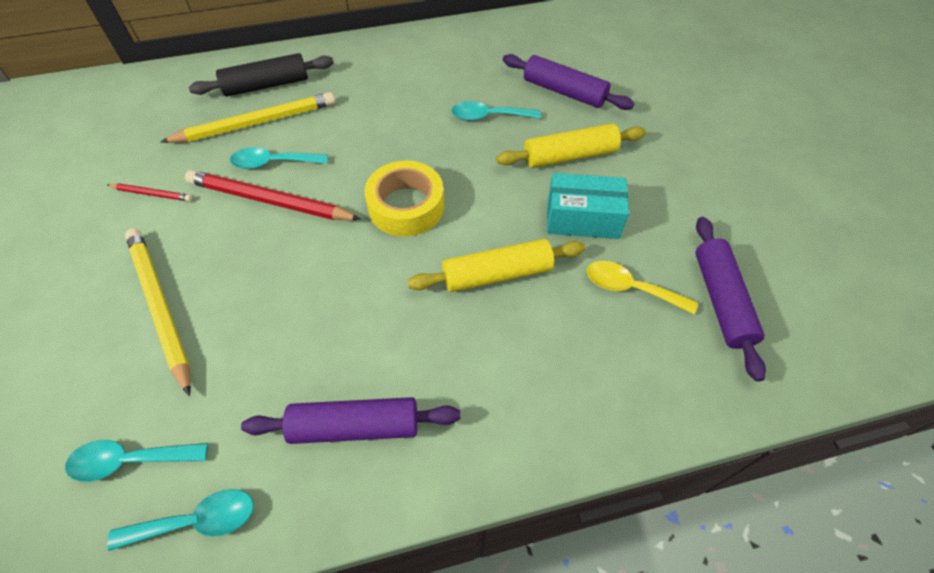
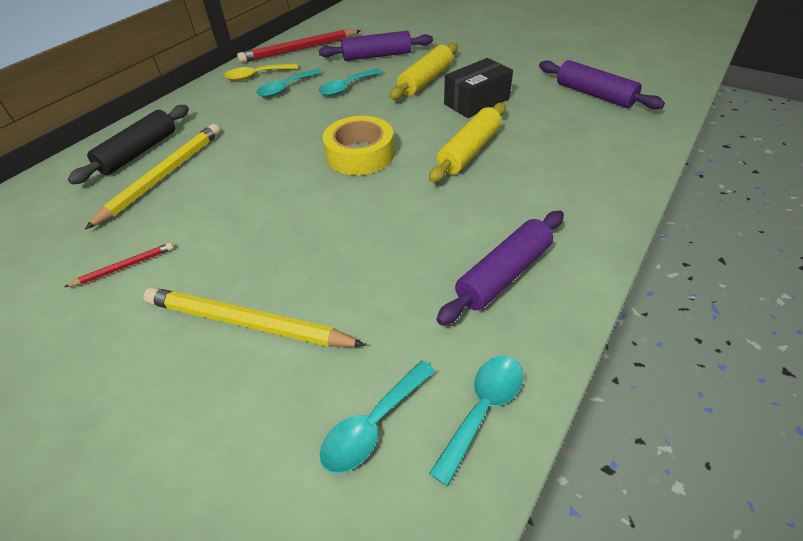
camera: 40 degrees left, 10 degrees down
red pencil [185,170,361,220] -> red pencil moved to [237,30,361,63]
turquoise spoon [230,147,328,169] -> turquoise spoon moved to [256,69,322,97]
turquoise box [547,173,629,239] -> black box [444,58,513,118]
yellow spoon [587,261,698,314] -> yellow spoon moved to [224,64,298,81]

